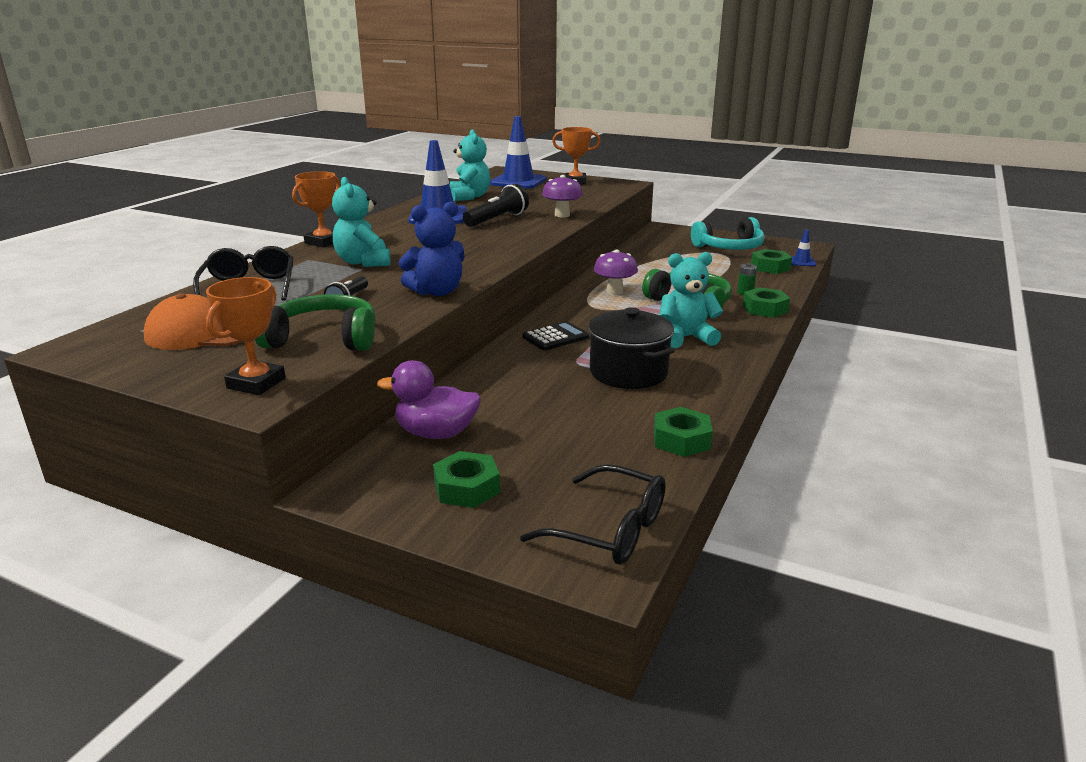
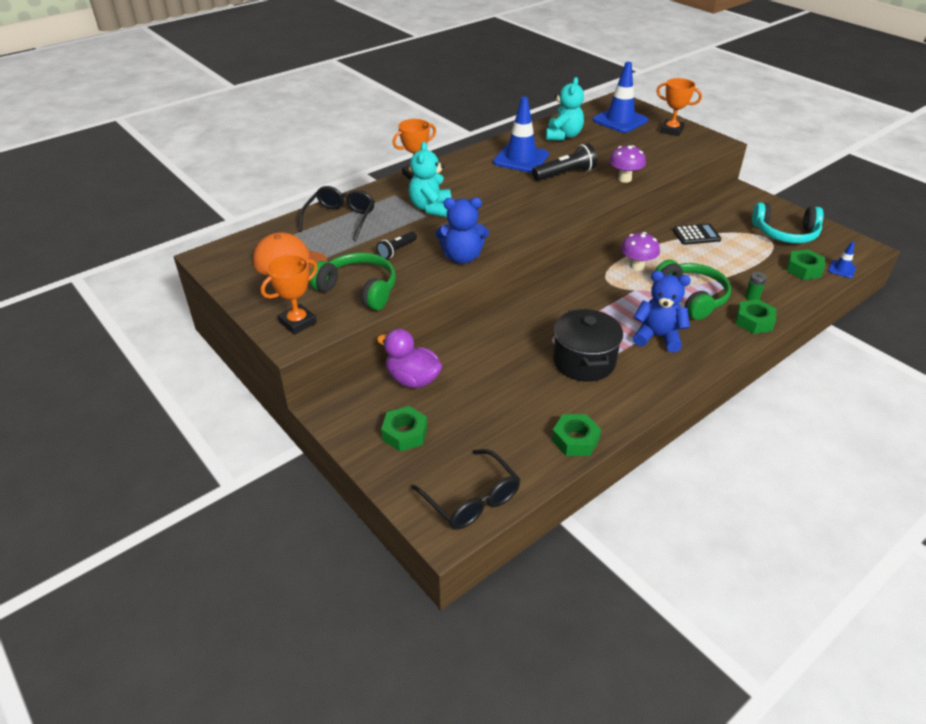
camera: 25 degrees right, 15 degrees up
black calculator [522,321,589,351] -> black calculator moved to [673,223,721,245]
turquoise teddy bear [659,252,723,348] -> blue teddy bear [633,271,691,352]

